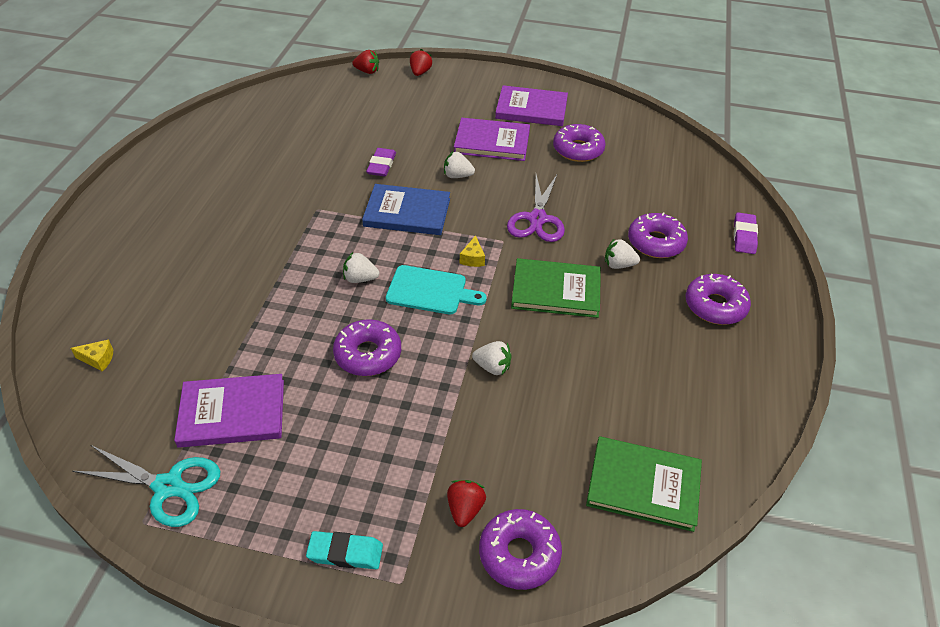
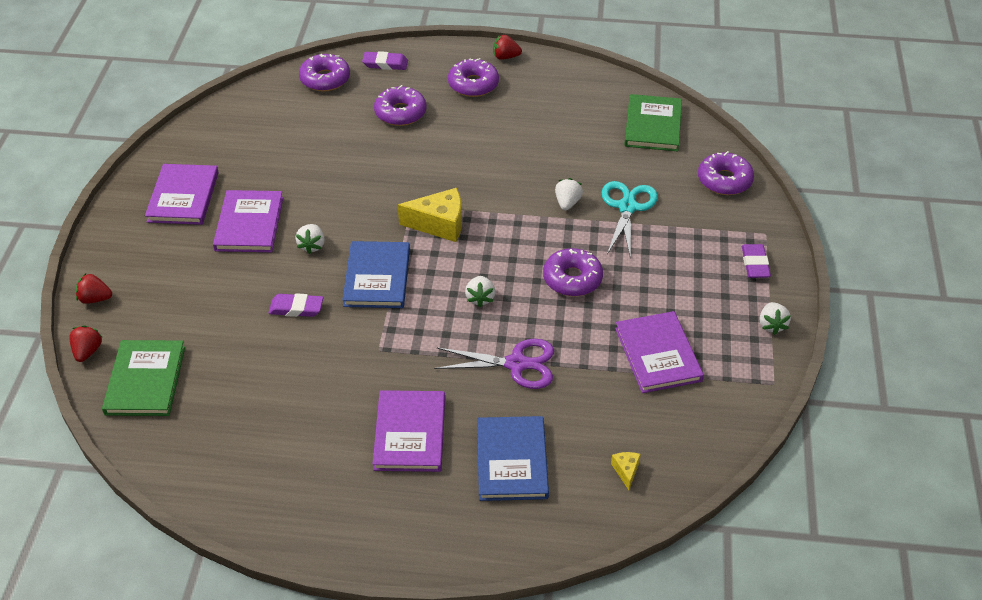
camera: 95 degrees left, 0 degrees up
turquoise scissors [72,445,220,527] -> turquoise scissors moved to [601,181,658,259]
turquoise eraser [306,531,383,569] -> purple eraser [742,244,771,278]
turquoise cutting board [386,265,487,315] -> none
red strawberry [447,480,486,527] -> red strawberry moved to [493,35,522,60]
yellow cheese [460,235,485,267] -> yellow cheese [398,188,462,242], size x2.09
purple scissors [507,174,565,242] -> purple scissors moved to [434,339,554,389]
green book [511,258,601,318] -> green book moved to [102,340,185,416]
purple donut [553,124,606,162] -> purple donut moved to [299,54,350,92]
white strawberry [605,238,640,269] -> white strawberry moved to [760,302,791,335]
none -> purple book [373,390,445,472]
none -> blue book [477,416,549,501]

